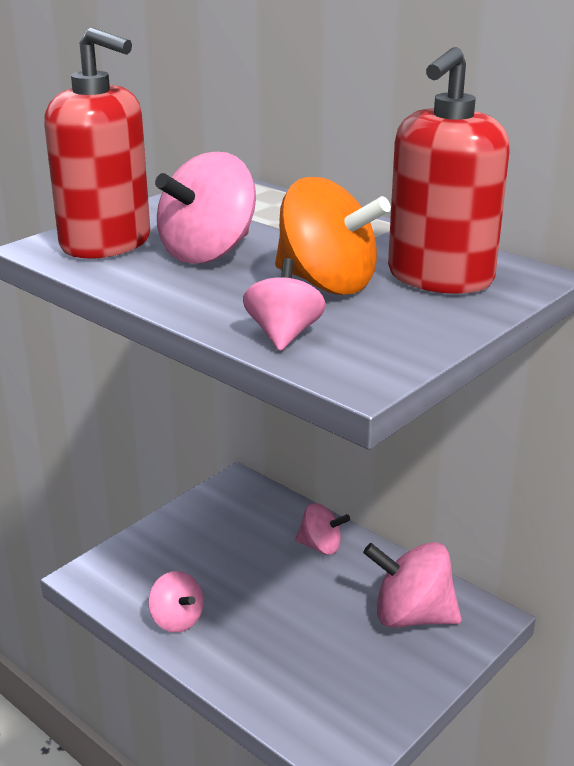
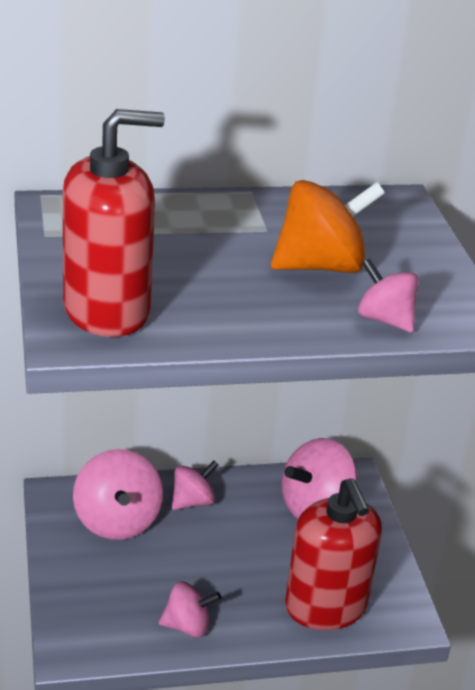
camera: 55 degrees left, 5 degrees up
pink spinning top [155,152,256,264] -> pink spinning top moved to [73,449,163,540]
red soap dispenser [388,47,510,294] -> red soap dispenser moved to [285,478,382,630]

